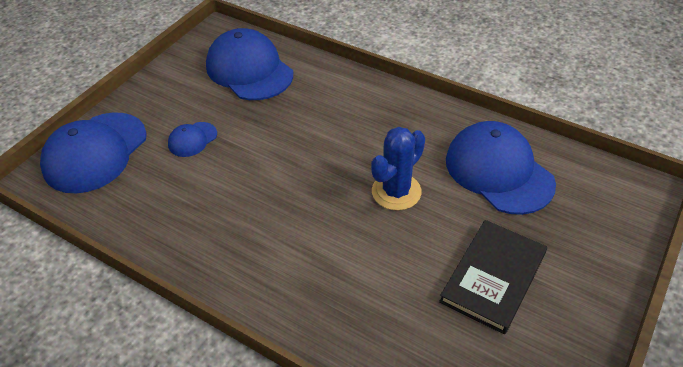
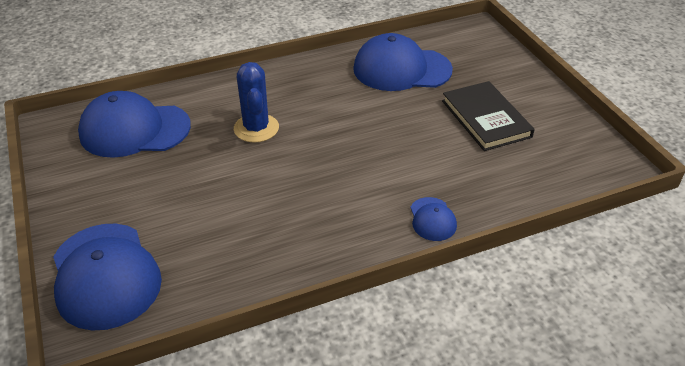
camera: 55 degrees left, 5 degrees down
blue cap [168,122,217,157] -> blue cap moved to [410,197,457,241]
blue cactus [371,127,425,211] -> blue cactus moved to [234,62,279,143]

